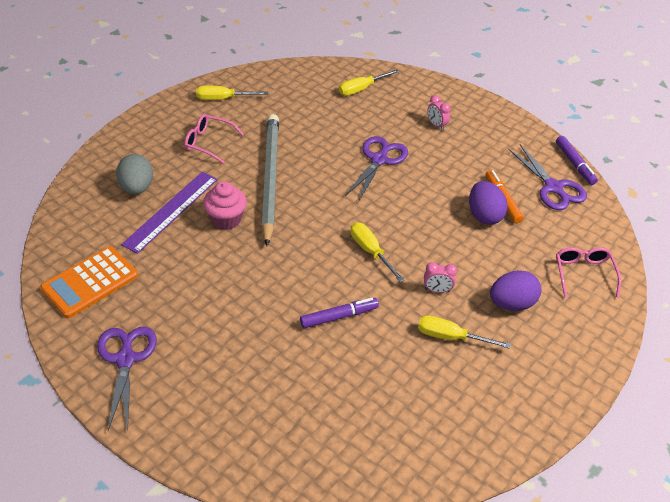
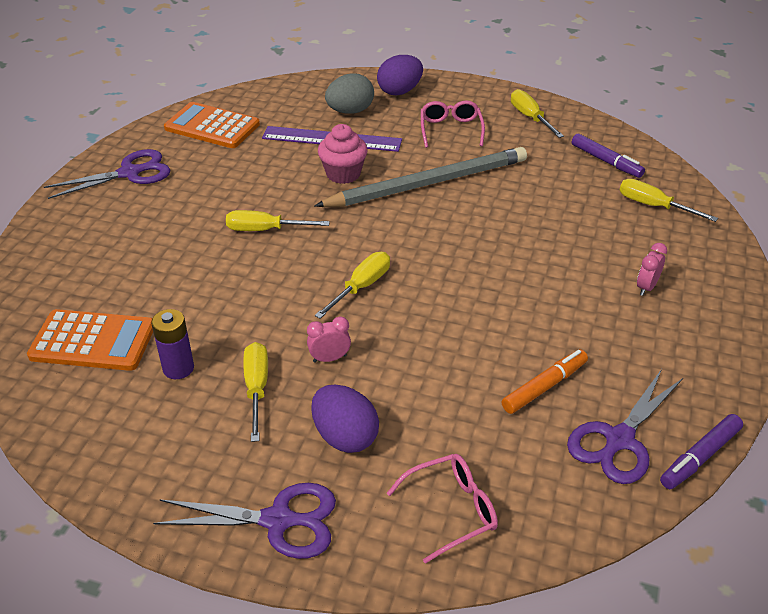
camera: 70 degrees right, 5 degrees down
purple marker [300,298,379,329] -> purple marker moved to [572,133,645,178]
purple scissors [345,136,408,201] -> purple scissors moved to [153,483,336,559]
pink clock [424,262,457,293] -> pink clock turned 90 degrees clockwise [307,316,351,363]
purple egg [469,181,508,225] -> purple egg moved to [377,55,423,95]
none -> orange calculator [27,309,153,371]
none -> purple battery [151,309,194,379]
none -> yellow screwdriver [226,210,330,231]

